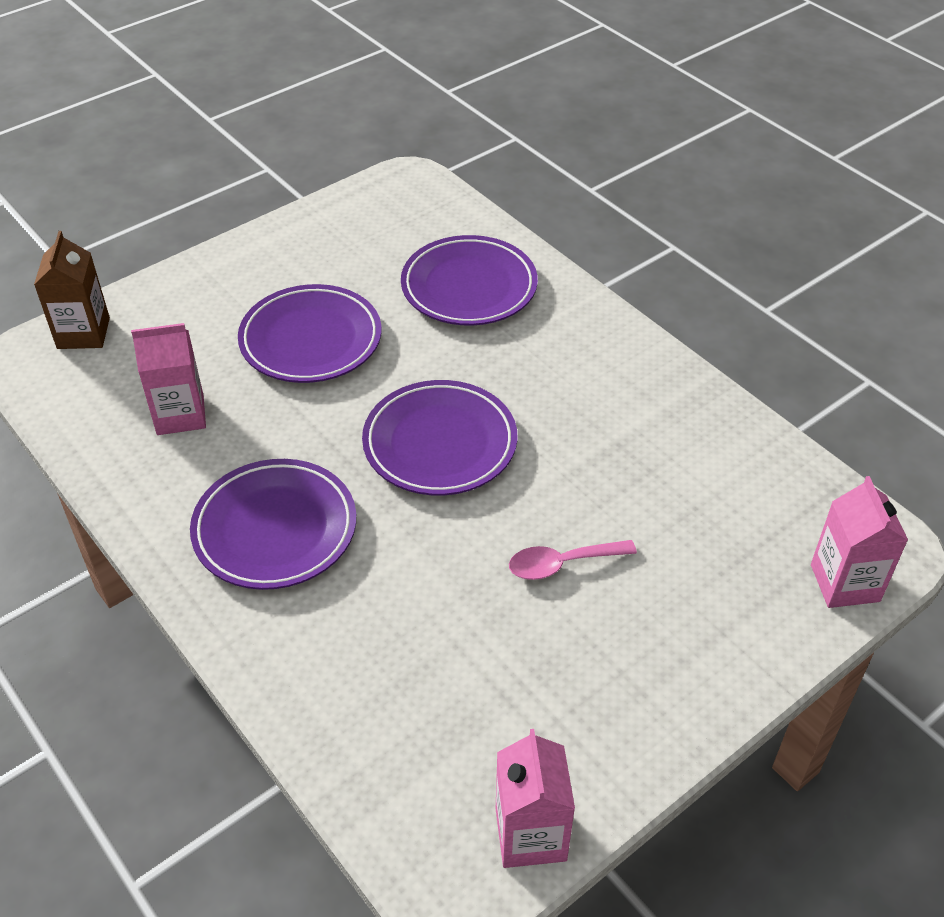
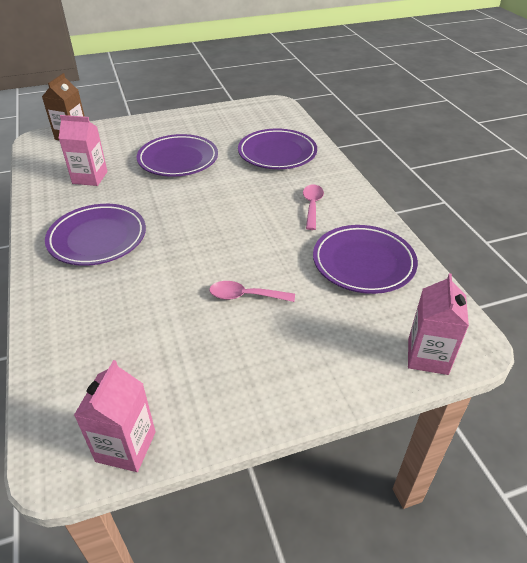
camera: 20 degrees right, 5 degrees down
purple plate [362,380,517,495] -> purple plate moved to [313,225,418,294]
none -> pink spoon [303,184,324,230]

